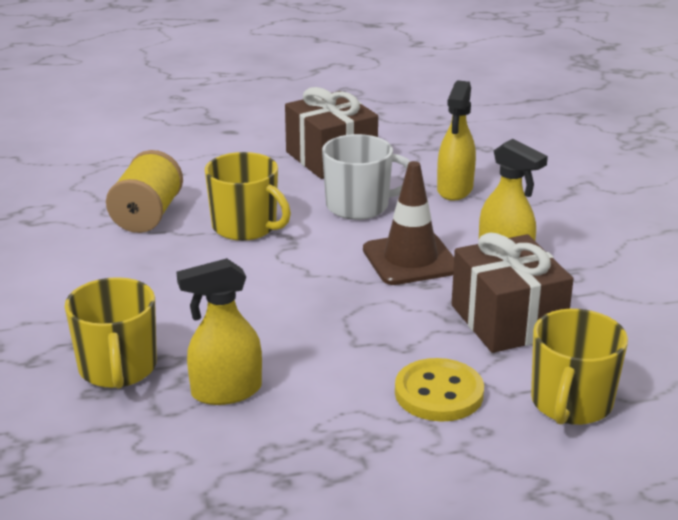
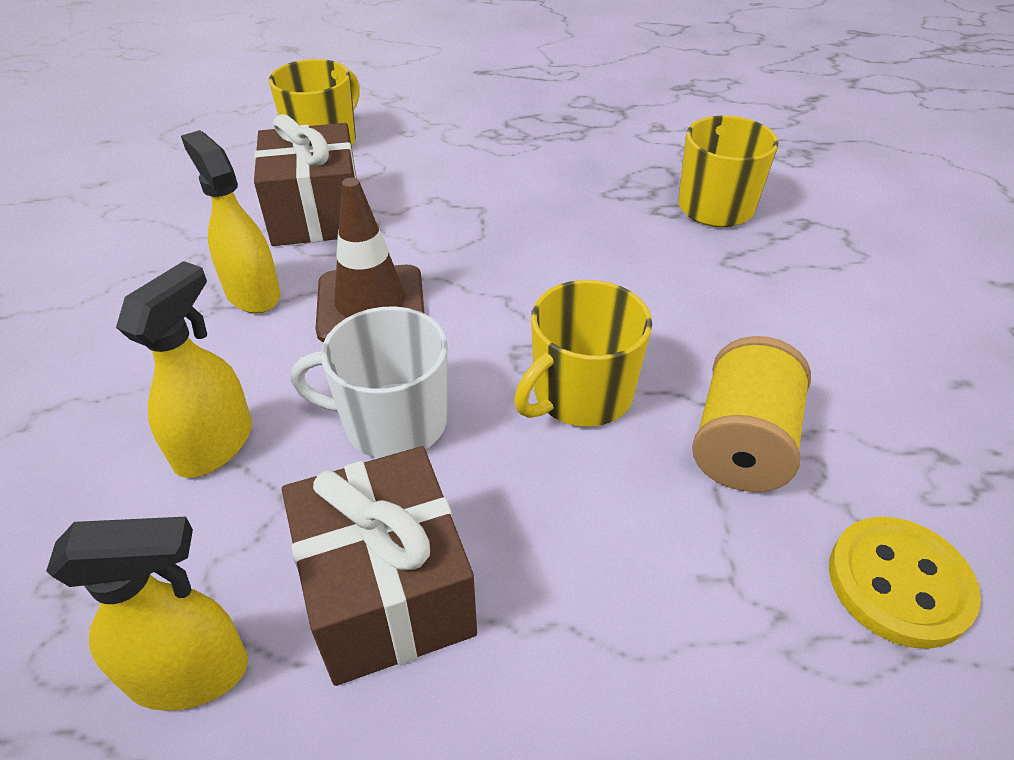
camera: 170 degrees left, 15 degrees up
yellow spray bottle [176,258,262,405] -> yellow spray bottle moved to [46,517,248,711]
yellow mug [205,152,291,241] -> yellow mug turned 90 degrees counterclockwise [514,280,652,427]
yellow button [395,358,484,422] -> yellow button moved to [829,516,981,649]

